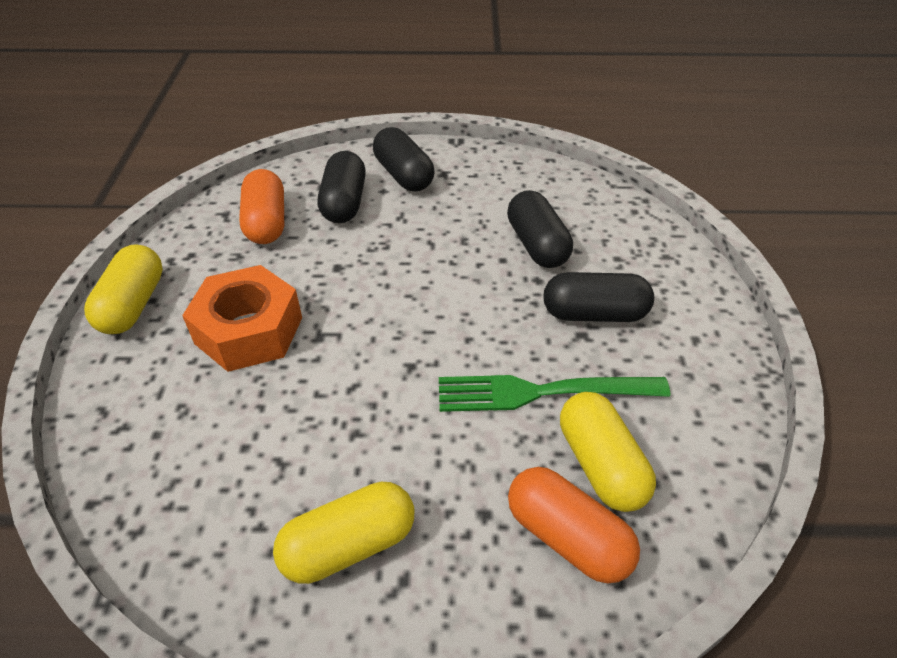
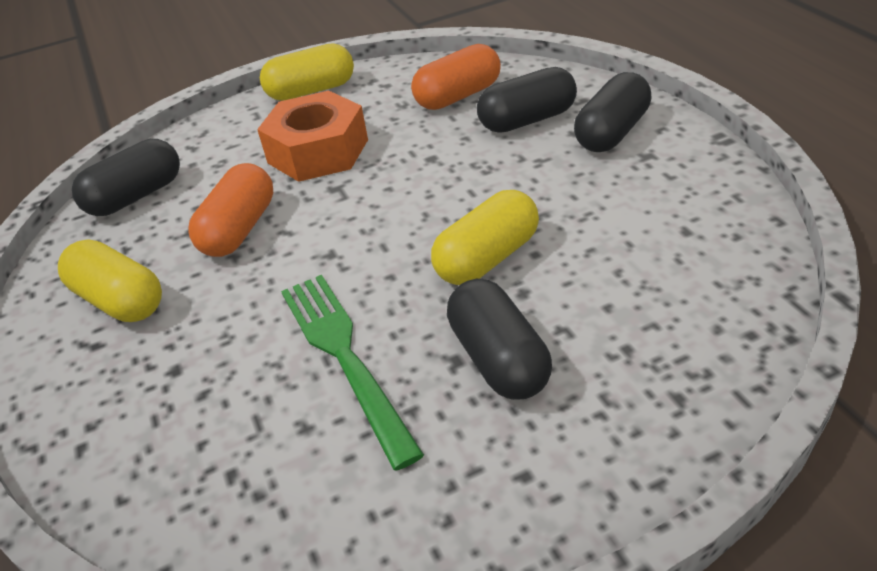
camera: 70 degrees right, 5 degrees down
black capsule [507,190,573,268] -> black capsule moved to [72,139,180,216]
orange capsule [508,467,640,583] -> orange capsule moved to [188,163,273,257]
yellow capsule [560,392,656,512] -> yellow capsule moved to [431,190,539,285]

